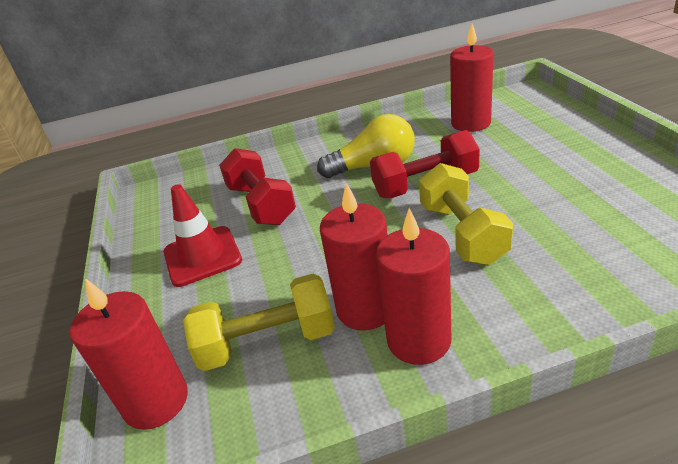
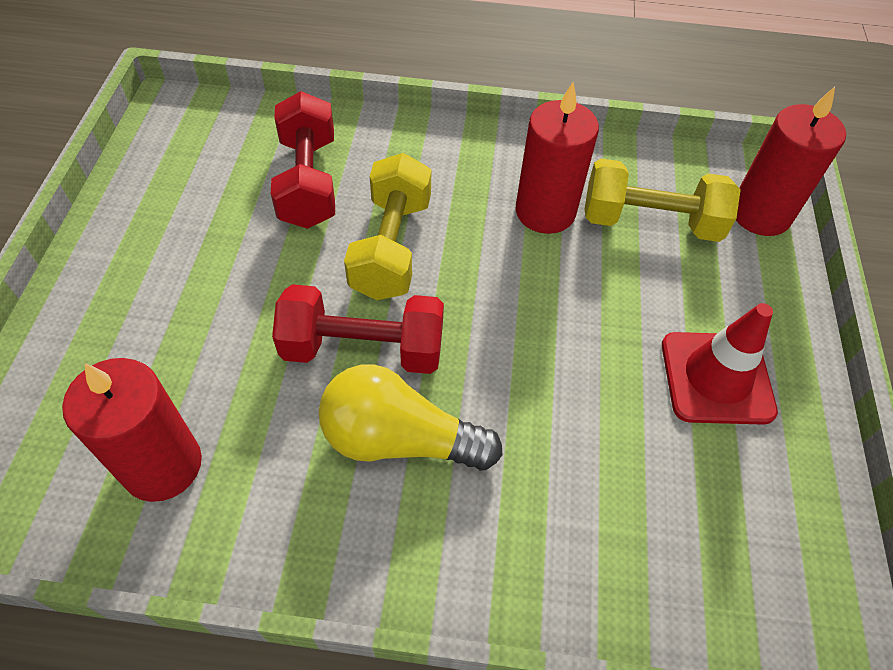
camera: 165 degrees left, 20 degrees up
red dumbbell [219,148,296,225] -> red dumbbell moved to [271,91,335,229]
red candle [376,208,451,365] -> none

